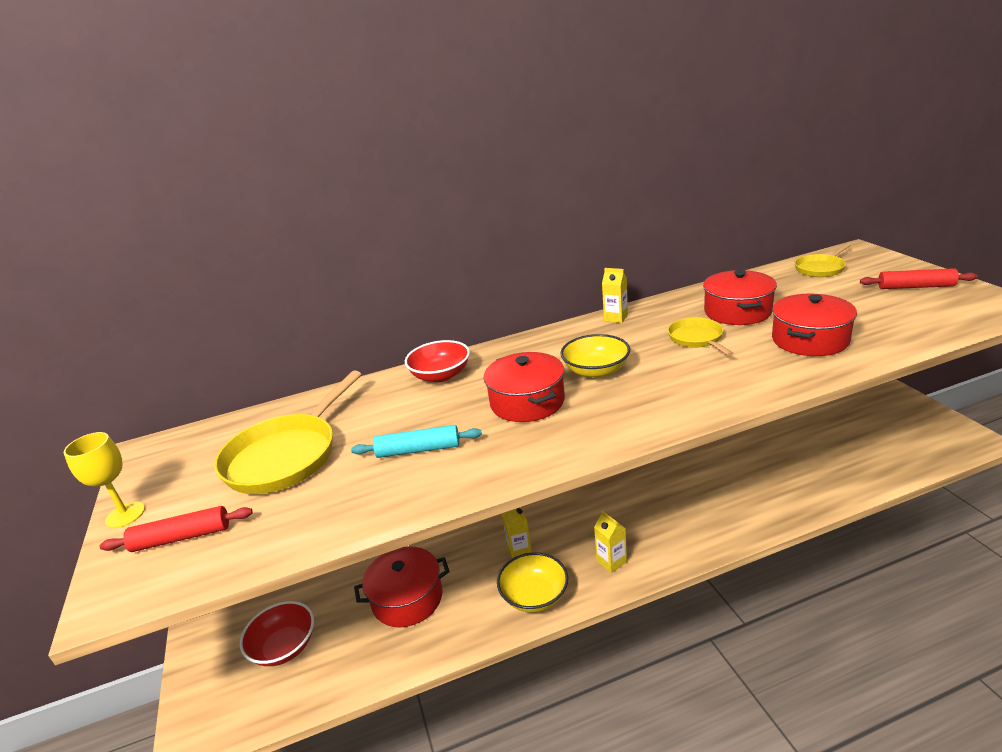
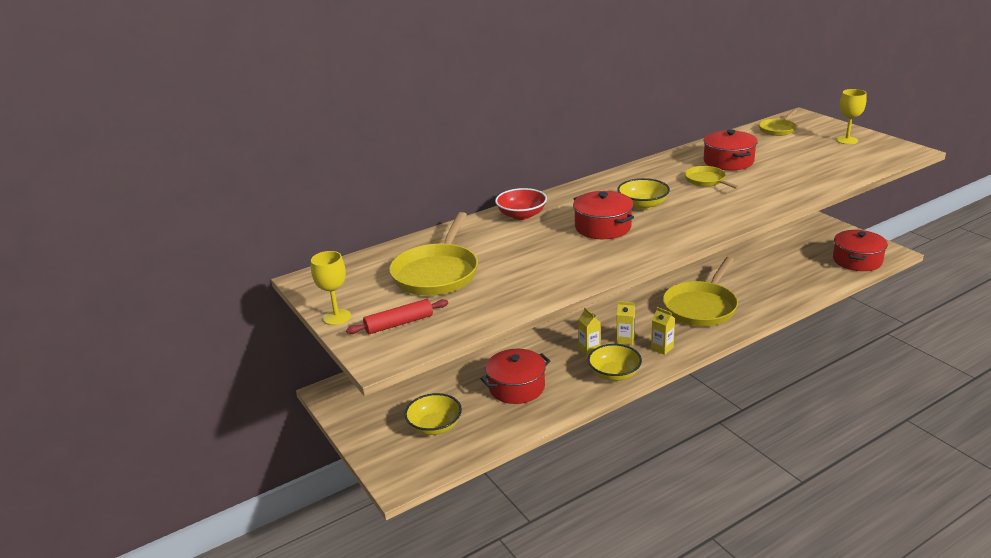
camera: 15 degrees left, 0 degrees up
red bowl [240,601,314,666] -> yellow bowl [405,393,462,435]
turquoise rolling pin [351,425,482,458] -> none
yellow carton [602,268,628,323] -> yellow carton moved to [617,301,635,345]
red pot [772,294,857,356] -> red pot moved to [833,230,888,271]
red rolling pin [860,268,978,289] -> yellow goblet [836,89,866,144]
none -> yellow pan [663,257,738,326]

